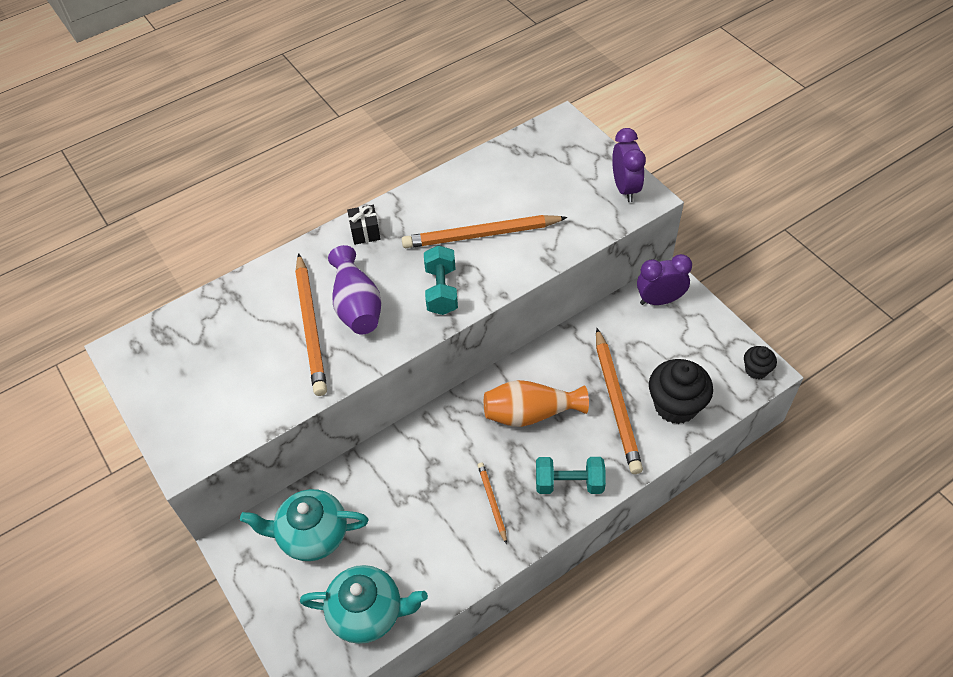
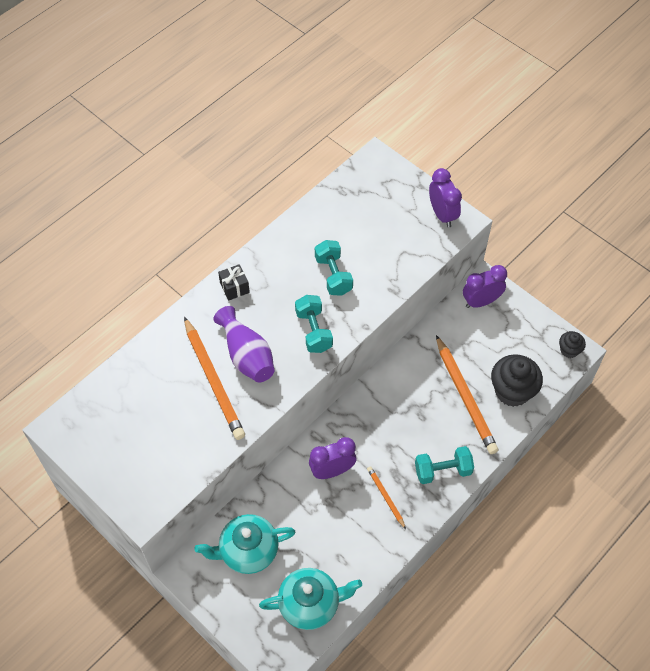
camera: 15 degrees left, 5 degrees up
orange pencil [402,215,568,248] -> turquoise dumbbell [315,240,353,296]
orange vase [484,380,589,427] -> none
none -> purple clock [309,437,356,479]

